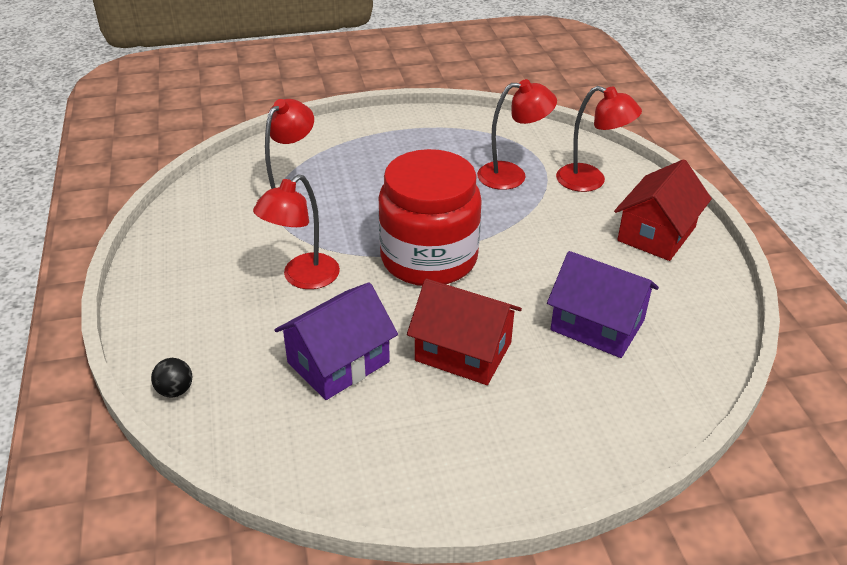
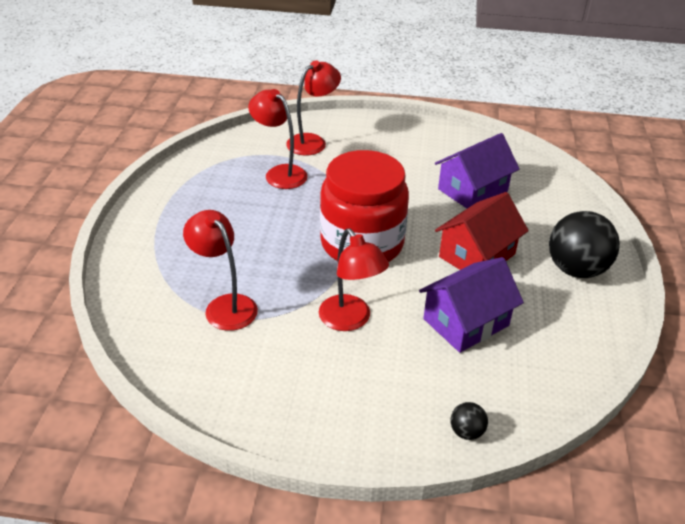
camera: 70 degrees left, 0 degrees up
purple house [275,282,398,400] -> purple house turned 75 degrees clockwise [419,257,524,353]
red lamp [477,79,557,190] -> red lamp turned 60 degrees counterclockwise [248,89,308,189]
red house [614,159,712,261] -> none
none -> black ball [549,211,620,278]

